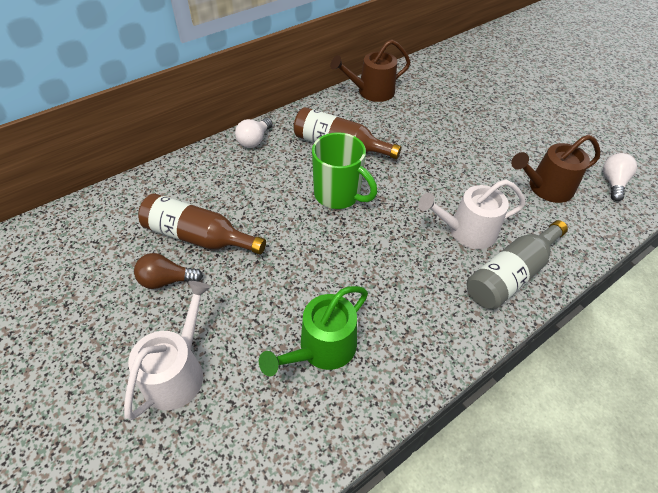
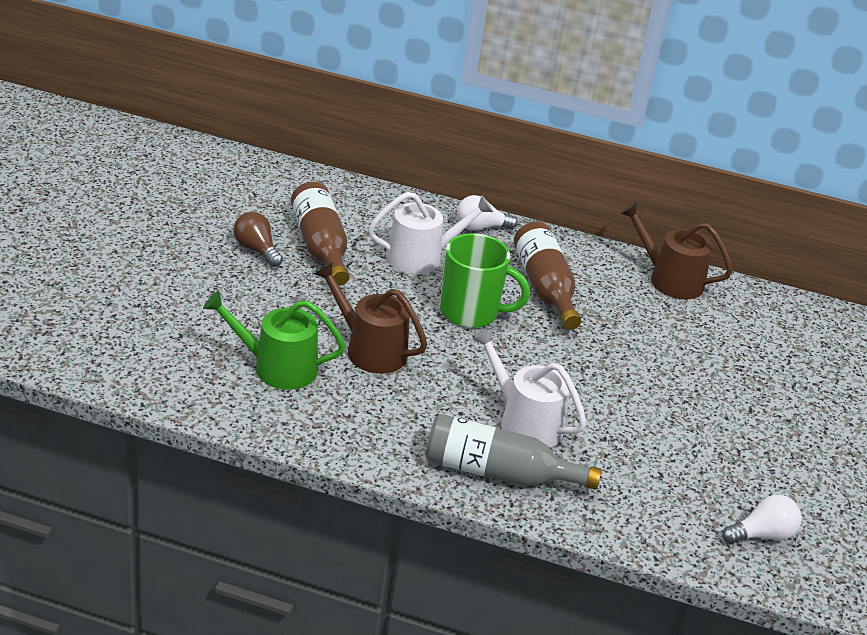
camera: 50 degrees right, 15 degrees down
white watering can [124,281,211,420] -> white watering can moved to [368,192,493,274]
green mug [312,132,377,209] -> green mug turned 75 degrees counterclockwise [440,233,530,328]
brown watering can [511,135,600,203] -> brown watering can moved to [314,262,427,374]

